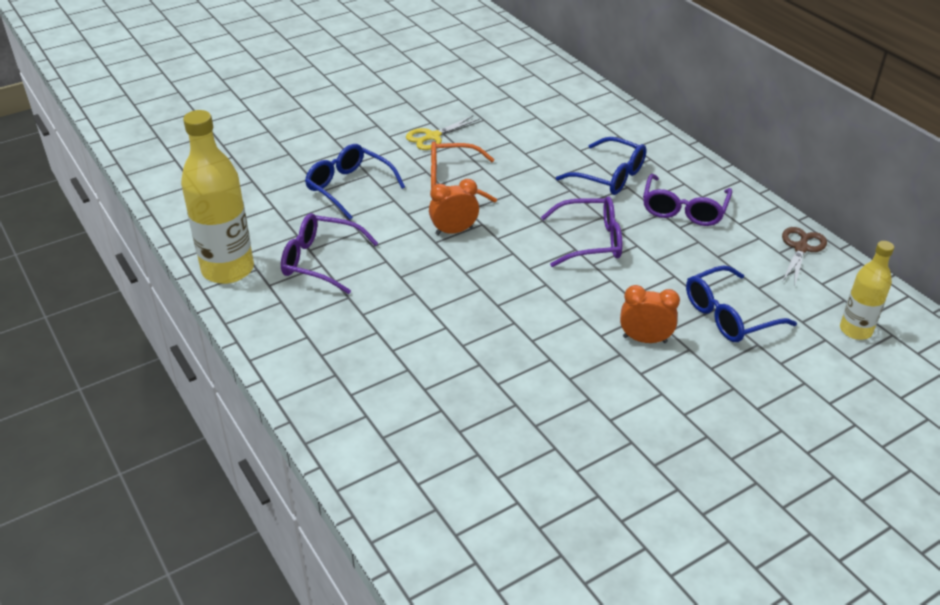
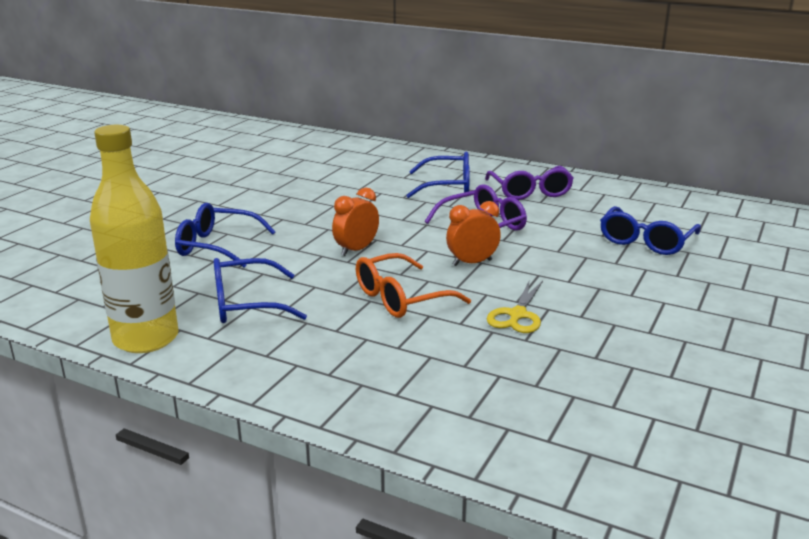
camera: 30 degrees left, 15 degrees down
purple glasses [281,213,378,294] -> blue glasses [213,258,307,323]
yellow scissors [406,116,480,150] -> yellow scissors moved to [486,279,543,333]
orange glasses [431,141,497,203] -> orange glasses moved to [356,253,471,318]
orange clock [620,285,680,343] -> orange clock moved to [446,201,501,266]
brown scissors [782,227,827,284] -> none
yellow bottle [840,241,894,340] -> none

